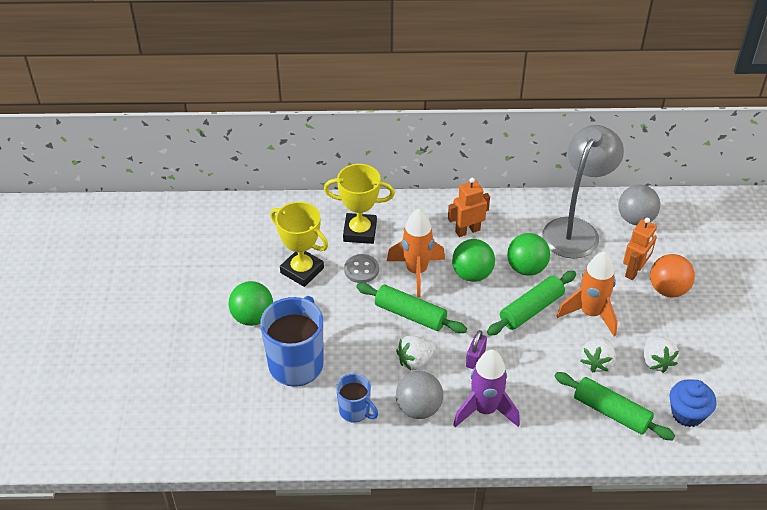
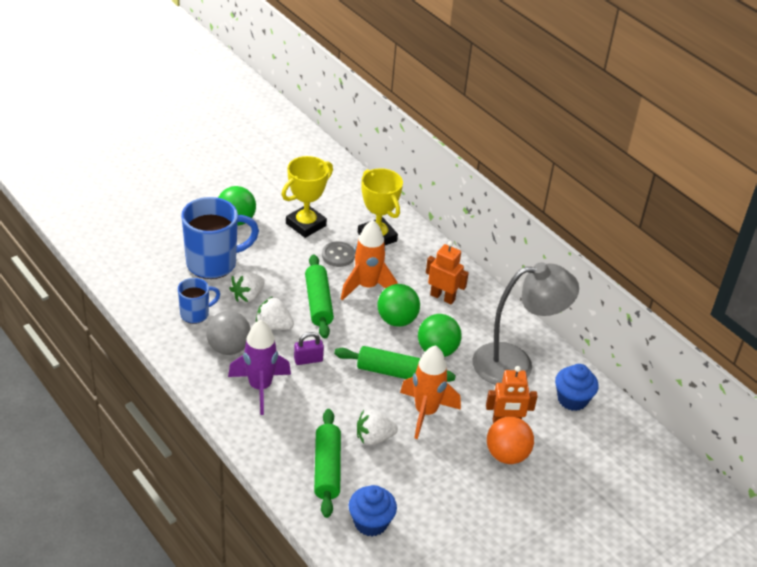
camera: 50 degrees right, 5 degrees down
yellow trophy [270,202,328,287] -> yellow trophy turned 45 degrees clockwise [282,156,333,238]
blue mug [336,374,378,423] -> blue mug turned 120 degrees counterclockwise [178,278,220,324]
grey ball [618,185,660,225] -> blue cupcake [555,364,599,411]
white strawberry [644,336,679,373] -> white strawberry moved to [229,271,265,303]

